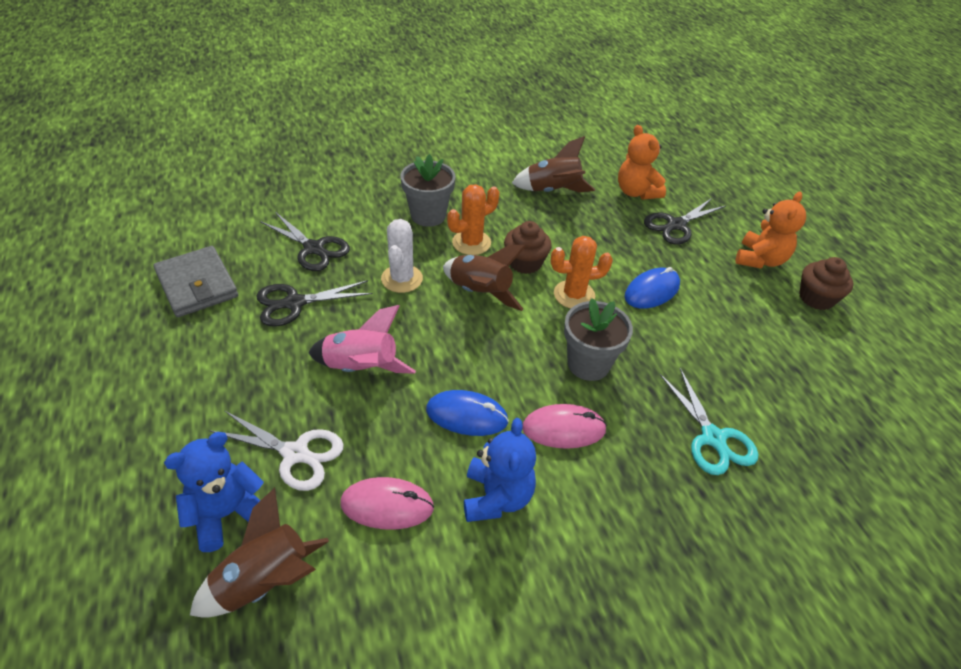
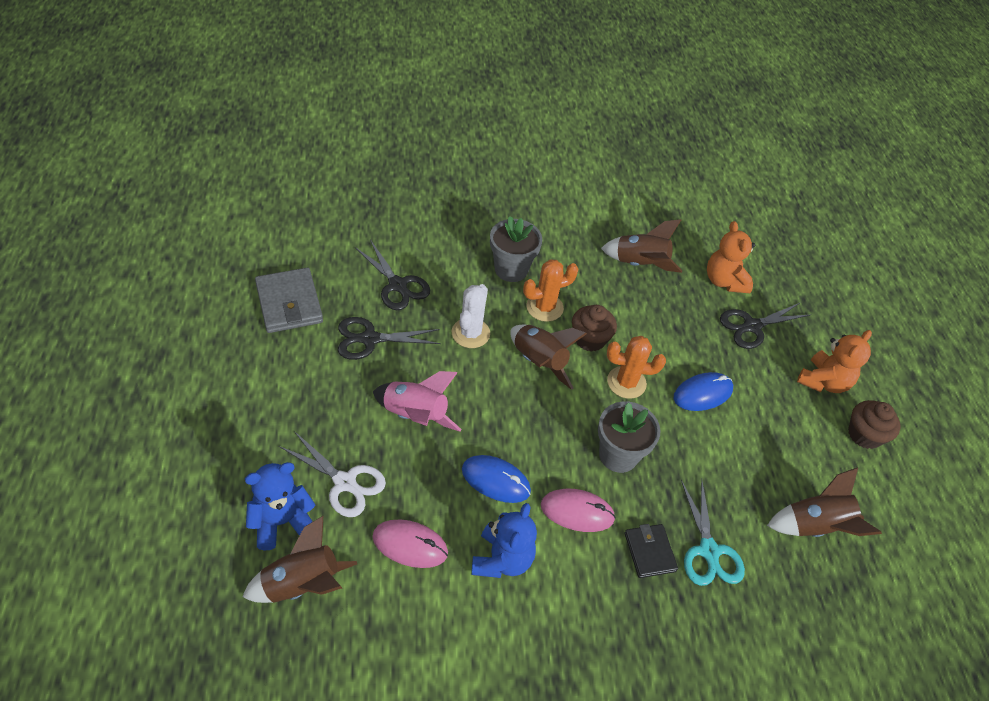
camera: 10 degrees right, 5 degrees up
none -> black wallet [625,524,678,578]
none -> brown rocket [767,467,882,537]

